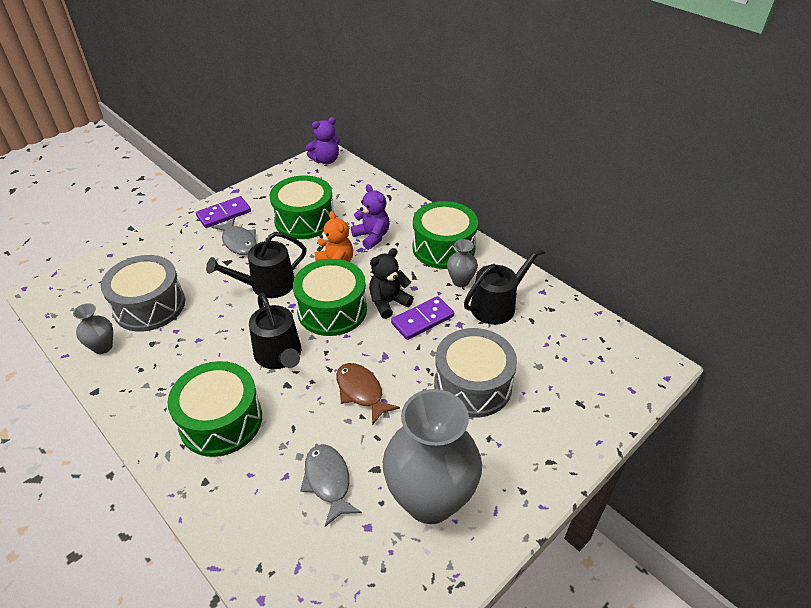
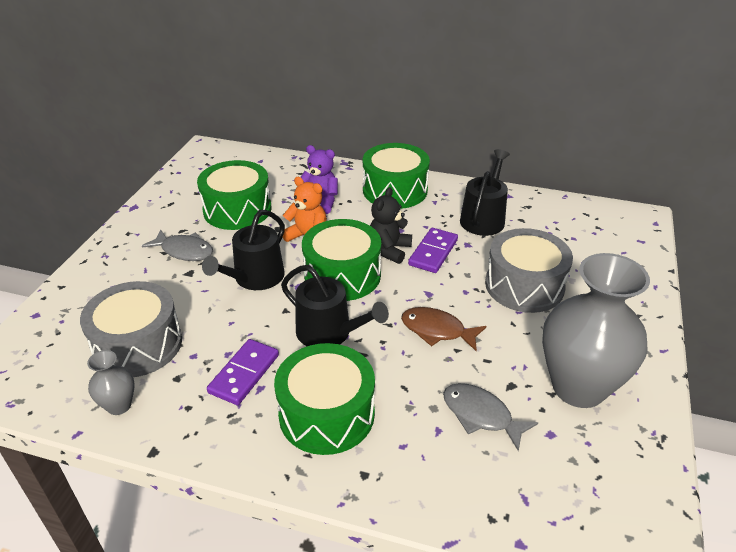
camera: 30 degrees left, 5 degrees down
purple domino [196,196,251,228] -> purple domino moved to [207,339,279,405]
purple teddy bear [306,117,340,164] -> none
grey vase [447,239,478,287] -> none

